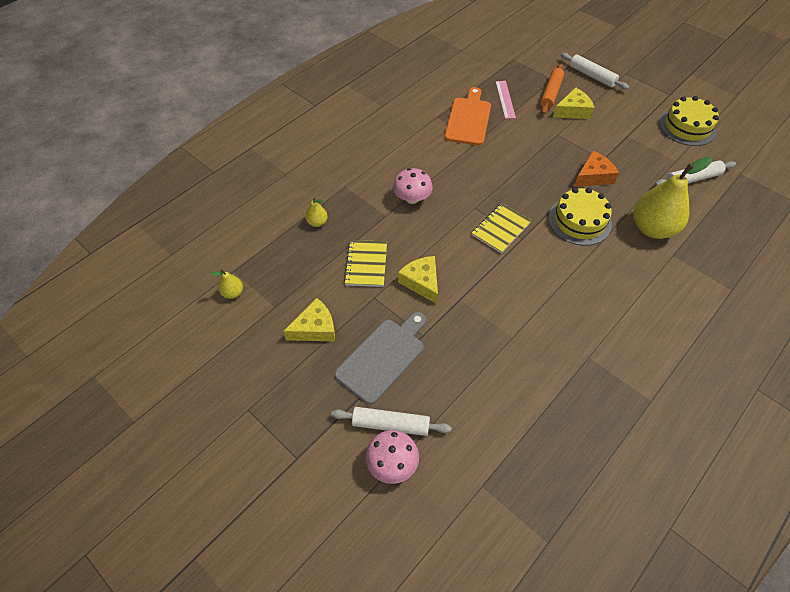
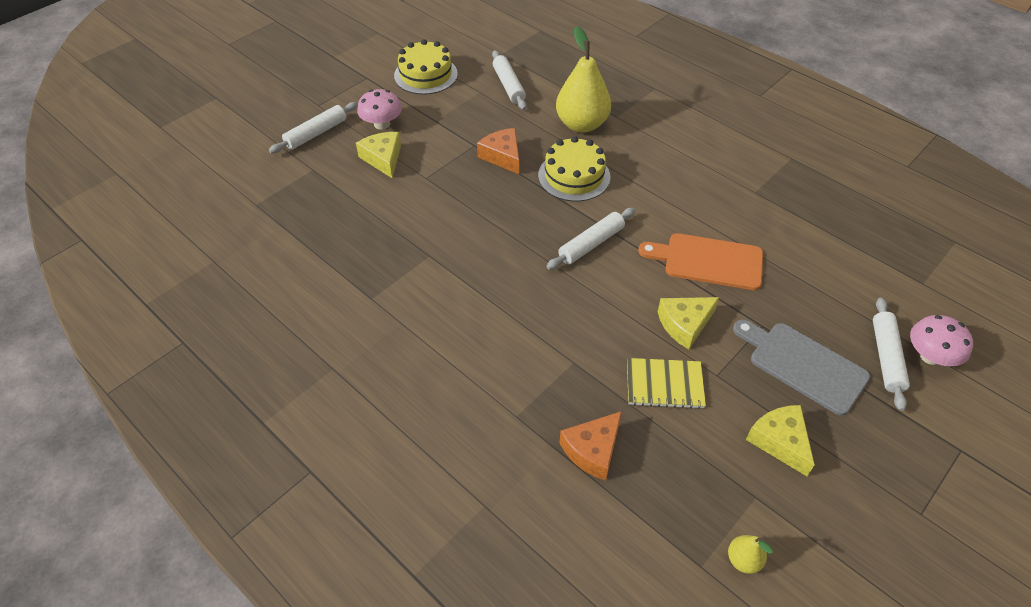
camera: 90 degrees left, 5 degrees down
yellow pear [305,197,328,227] -> orange cheese [559,411,622,481]
pink mushroom [393,168,433,204] -> pink mushroom moved to [357,89,402,130]
orange cutting board [445,87,491,146] -> orange cutting board moved to [638,233,763,290]
yellow notebook [472,203,532,253] -> white rolling pin [546,208,635,270]
pink ruler [496,81,516,119] -> none
orange rolling pin [540,64,564,114] -> none

